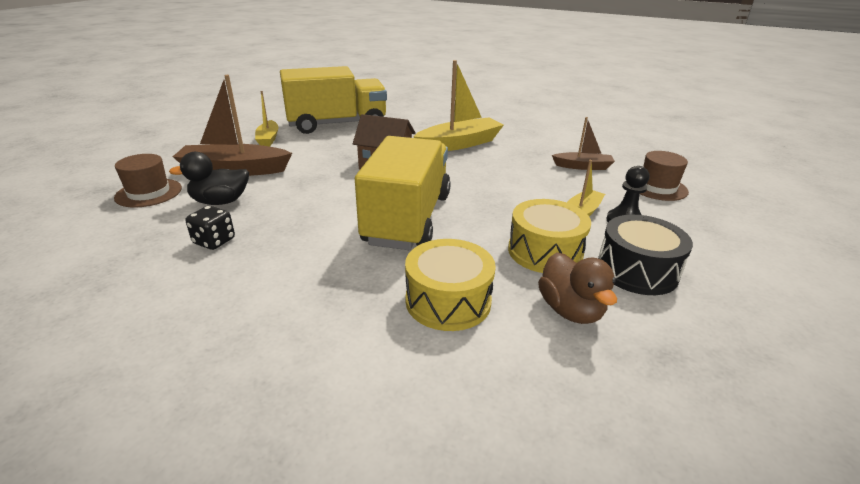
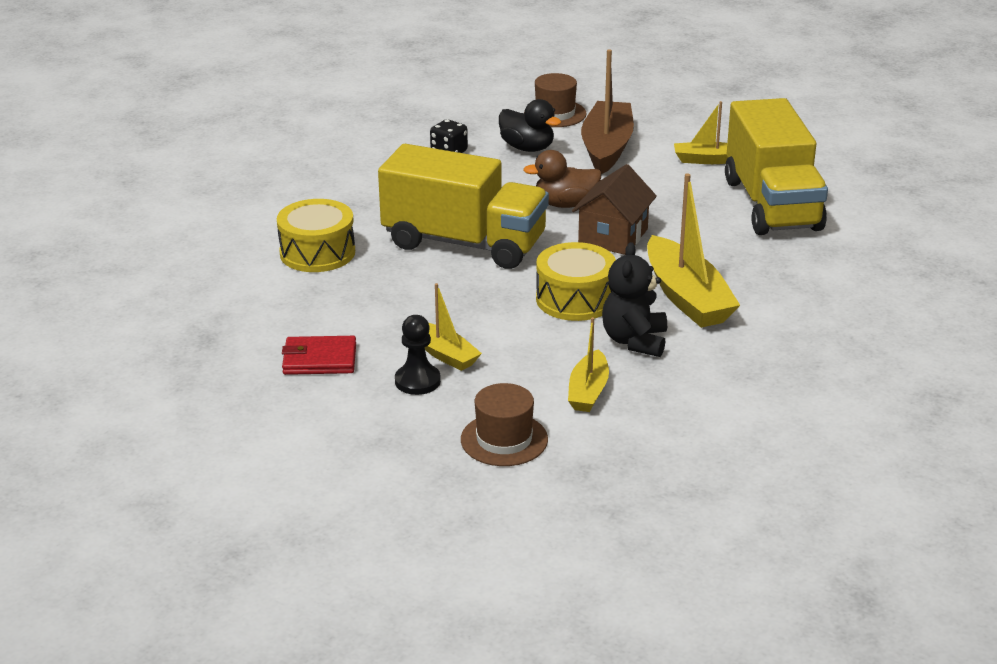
camera: 100 degrees right, 0 degrees up
black duck [169,152,249,205] -> black duck turned 135 degrees clockwise [499,99,561,152]
yellow drum [508,199,591,273] -> yellow drum moved to [536,242,616,321]
brown duck [538,252,617,324] -> brown duck moved to [523,150,602,208]
brown boat [552,117,615,170] -> yellow boat [568,317,609,412]
black drum [598,215,693,295] -> red wallet [282,336,356,375]
none -> black teddy bear [602,242,667,357]

